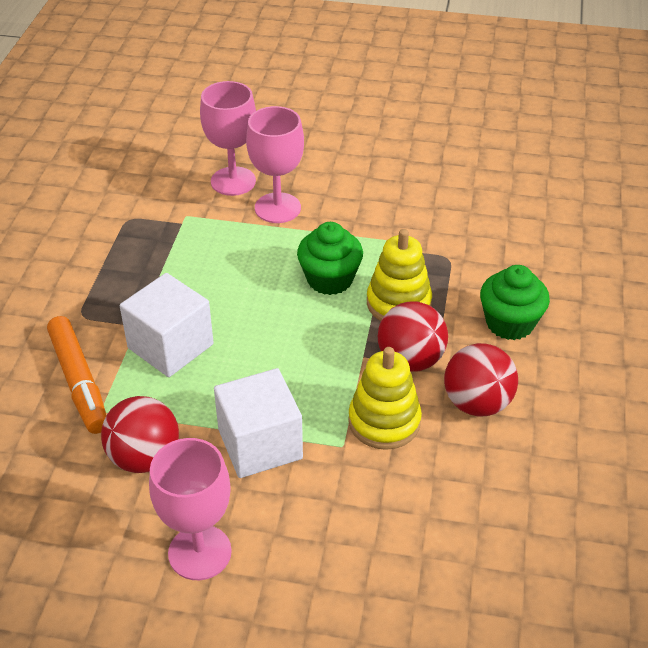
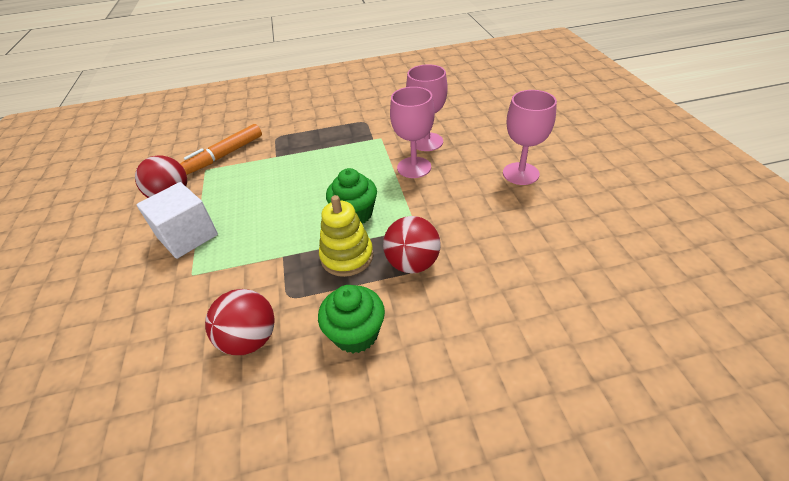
camera: 70 degrees right, 0 degrees up
white cube [120,273,214,377] -> none
pink goblet [149,438,232,580] -> pink goblet moved to [503,90,557,185]
yellow stacking toy [348,347,422,450] -> none
red ball [378,301,448,371] -> red ball moved to [383,216,441,273]

